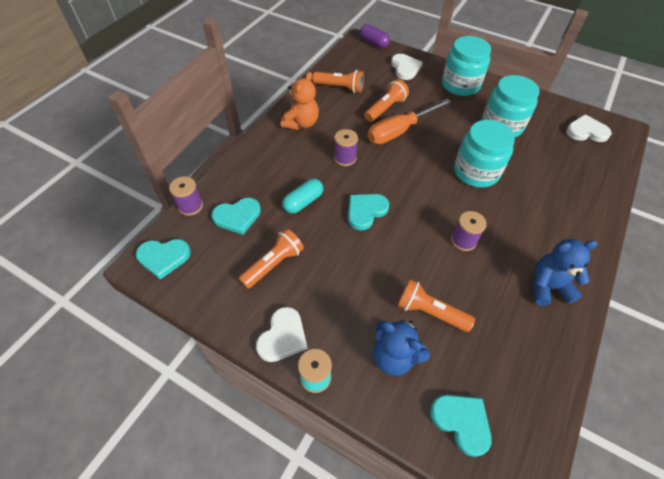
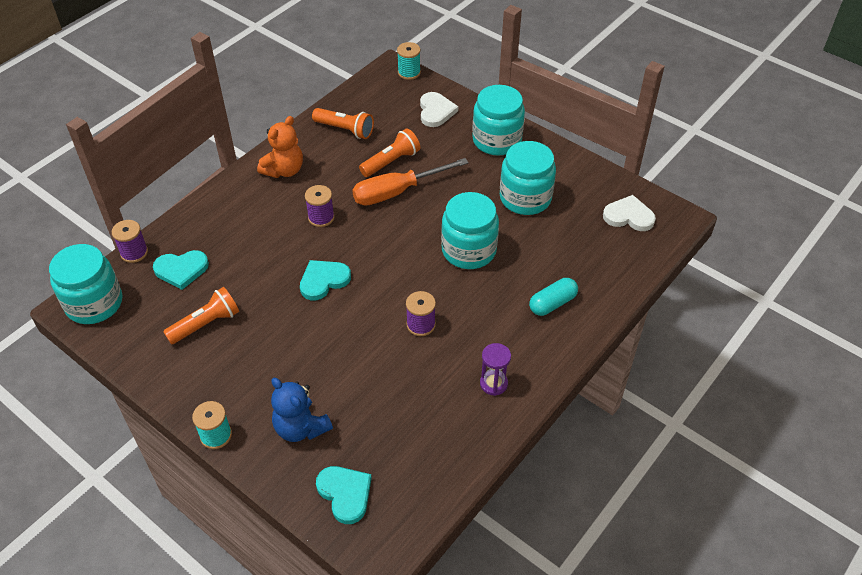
camera: 10 degrees right, 5 degrees down
turquoise heart [136,239,191,280] -> turquoise jar [49,244,122,324]
white heart [256,307,307,362] -> none
turquoise capsule [282,179,323,214] -> turquoise capsule moved to [529,278,578,316]
purple capsule [360,24,390,48] -> turquoise spool [397,42,421,80]
orange flashlight [397,279,475,332] -> none
blue teddy bear [533,239,598,306] -> purple hourglass [480,343,511,396]

